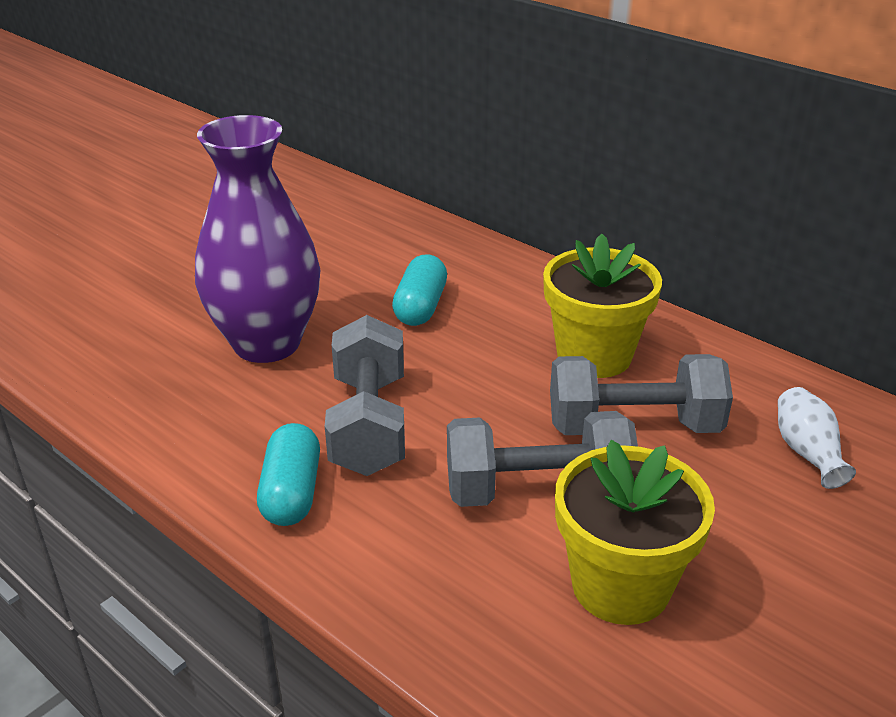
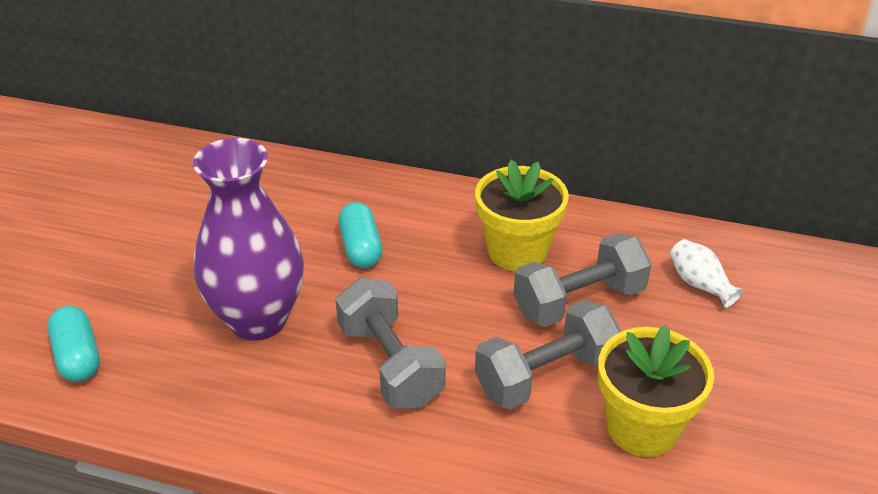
camera: 25 degrees left, 5 degrees up
turquoise capsule [257,423,320,526] -> turquoise capsule moved to [47,306,100,382]

